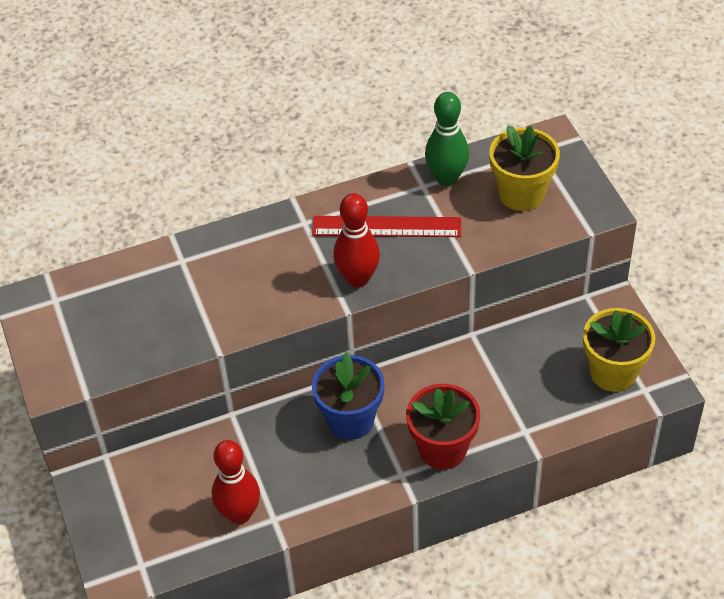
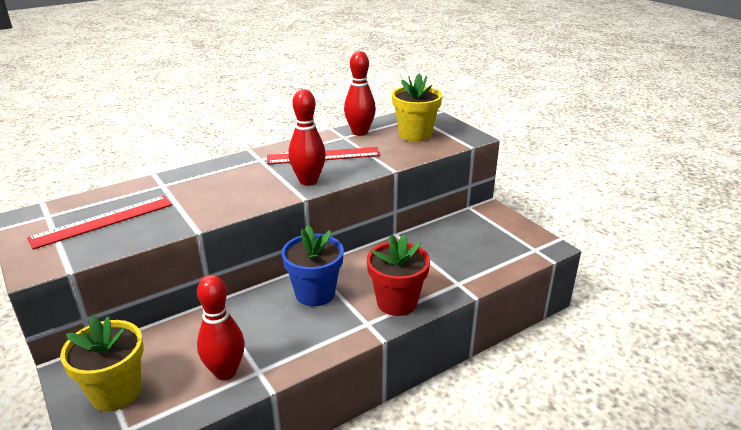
camera: 15 degrees left, 20 degrees down
green bowling pin [425,92,469,186] -> red bowling pin [344,51,376,136]
yellow flower pot [583,308,655,392] -> yellow flower pot moved to [60,316,144,412]
none -> red ruler [27,196,172,250]

